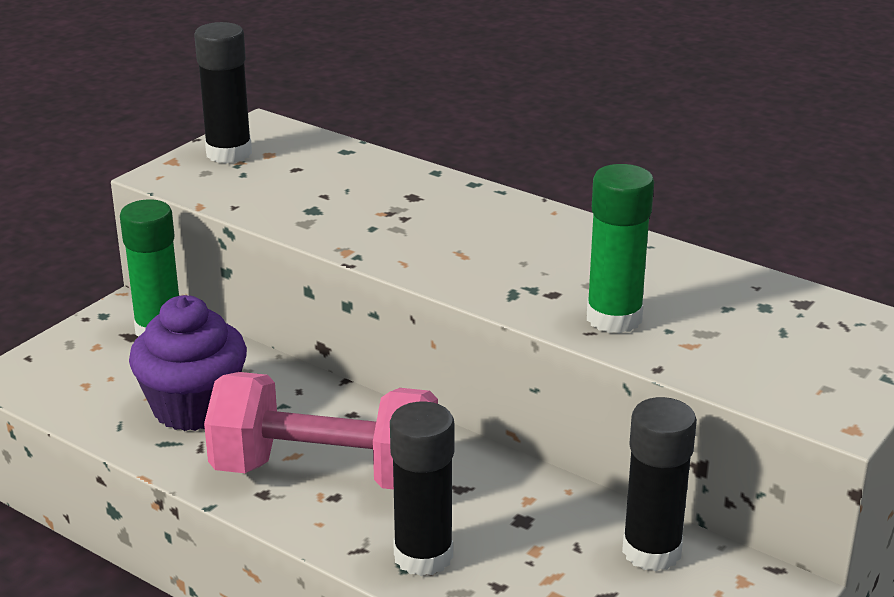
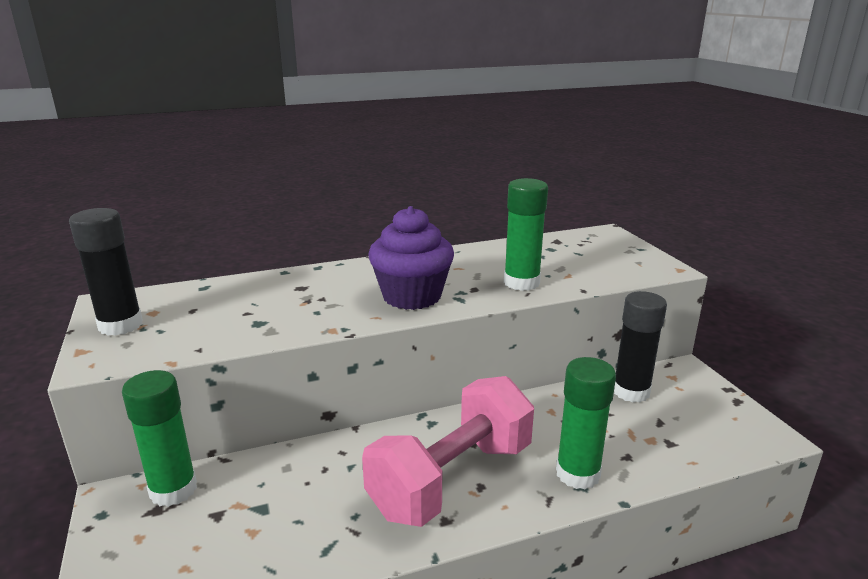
camera: 55 degrees left, 5 degrees down
purple cupcake [129,295,247,431] -> purple cupcake moved to [368,206,454,310]
black glue stick [390,401,454,576] -> green glue stick [556,357,616,489]

